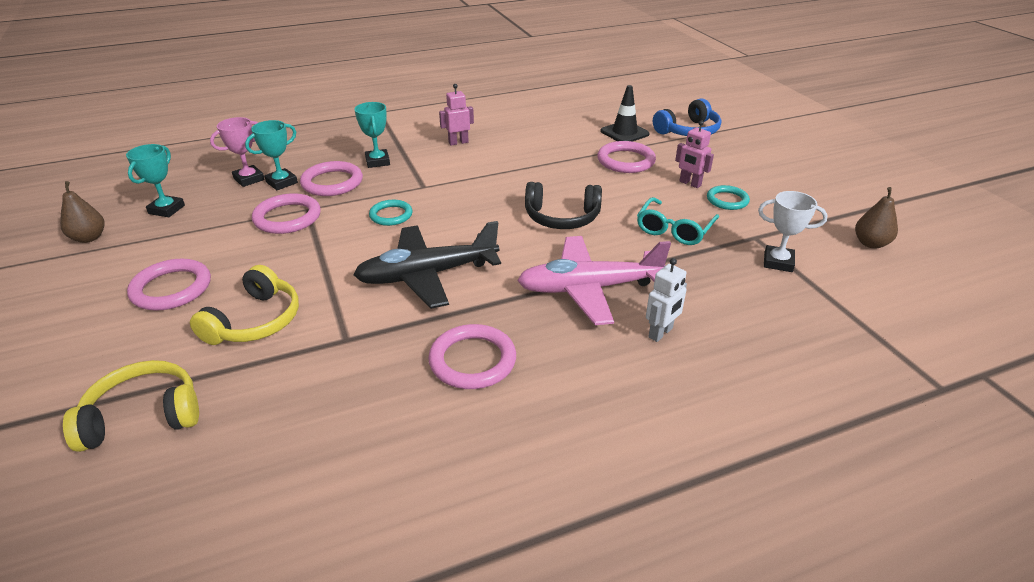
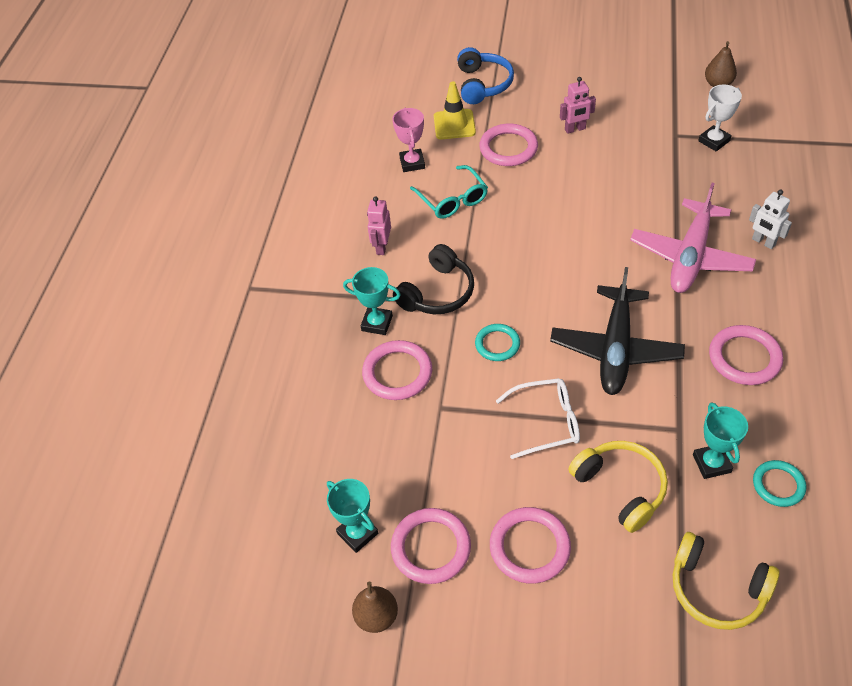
camera: 55 degrees left, 15 degrees up
yellow headphones [63,360,199,452] -> yellow headphones turned 75 degrees counterclockwise [673,532,780,630]
pink trophy [210,117,265,187] -> pink trophy moved to [392,108,425,172]
turquoise trophy [245,120,298,190] -> turquoise trophy moved to [693,402,748,479]
pink ring [252,193,321,234] -> pink ring moved to [391,508,471,584]
black headphones [525,182,602,229] -> black headphones moved to [393,244,474,314]
black traffic cone [600,85,650,142] -> yellow traffic cone [434,81,476,139]
turquoise glasses [637,197,719,245] -> turquoise glasses moved to [410,165,488,219]
white robot [646,258,687,342] -> white robot turned 150 degrees clockwise [749,190,792,249]
turquoise ring [707,185,750,210] -> turquoise ring moved to [753,460,806,507]
none -> white glasses [496,378,580,459]

